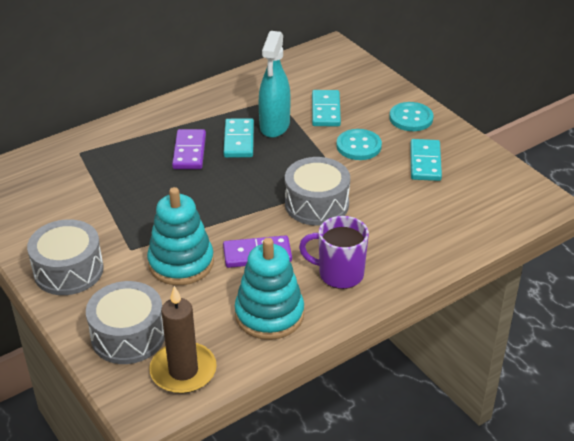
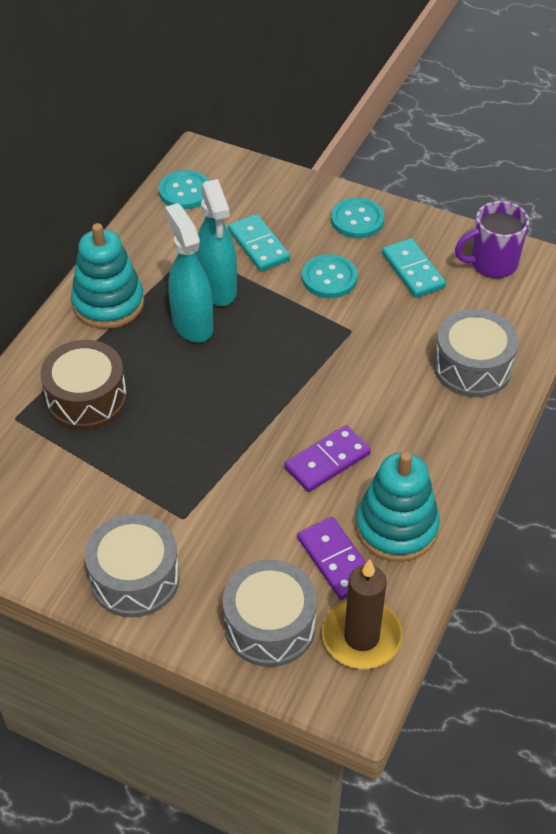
camera: 30 degrees left, 10 degrees up
turquoise stacking toy [147,187,214,285] -> turquoise stacking toy moved to [71,223,144,329]
purple domino [172,129,206,169] -> purple domino moved to [297,517,366,600]
turquoise domino [223,118,254,158] -> turquoise spray bottle [165,203,213,343]
grey drum [285,157,350,226] -> grey drum moved to [434,309,518,397]
purple mug [299,216,369,289] -> purple mug moved to [455,201,529,278]
none -> brown drum [40,340,127,430]
none -> turquoise button [159,170,209,209]

